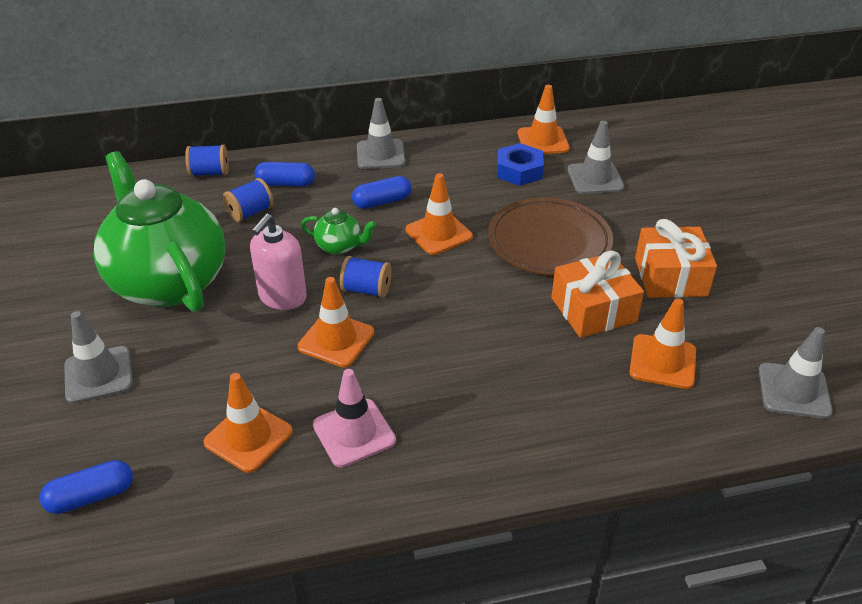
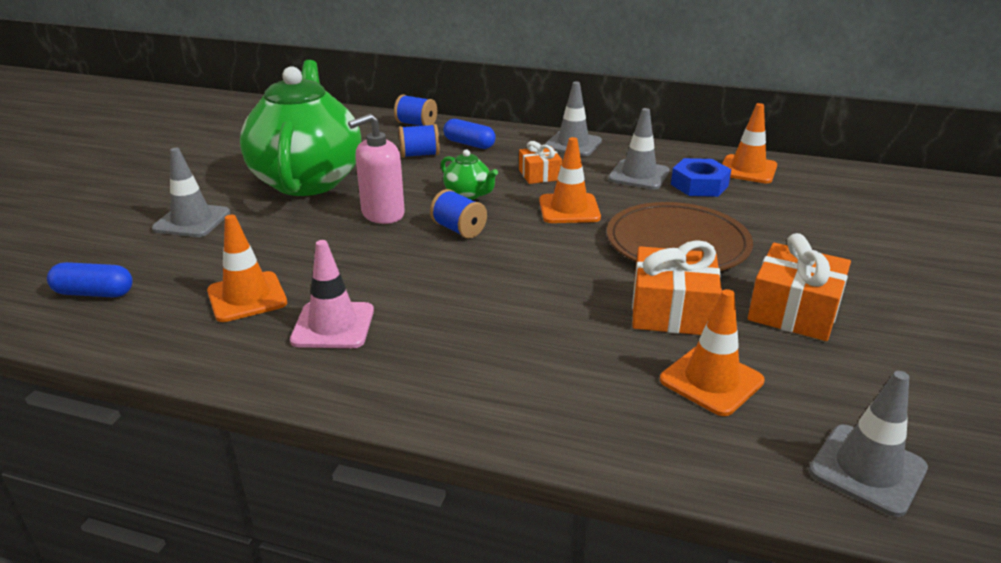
camera: 30 degrees right, 10 degrees down
orange traffic cone [298,277,374,368] -> none
blue capsule [352,176,411,209] -> orange gift [519,141,562,184]
grey traffic cone [567,121,624,194] -> grey traffic cone moved to [608,108,669,189]

